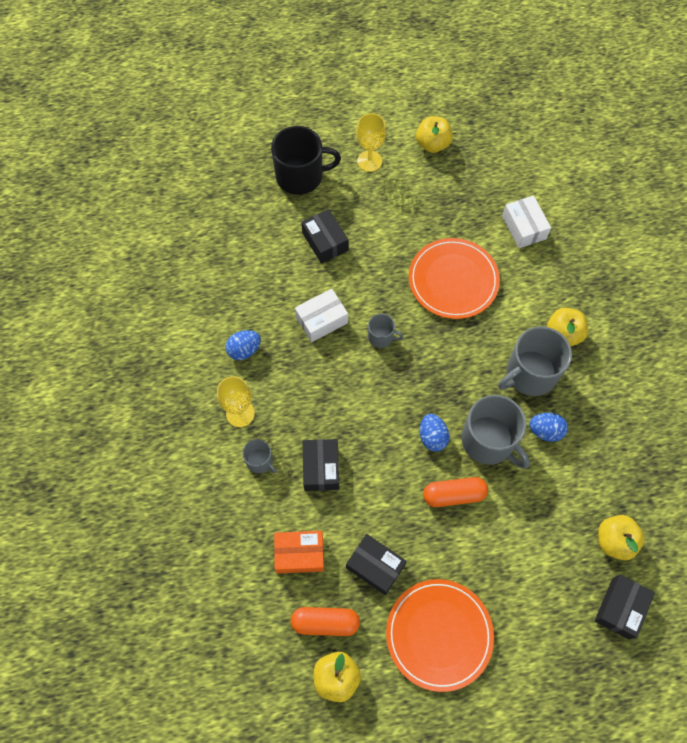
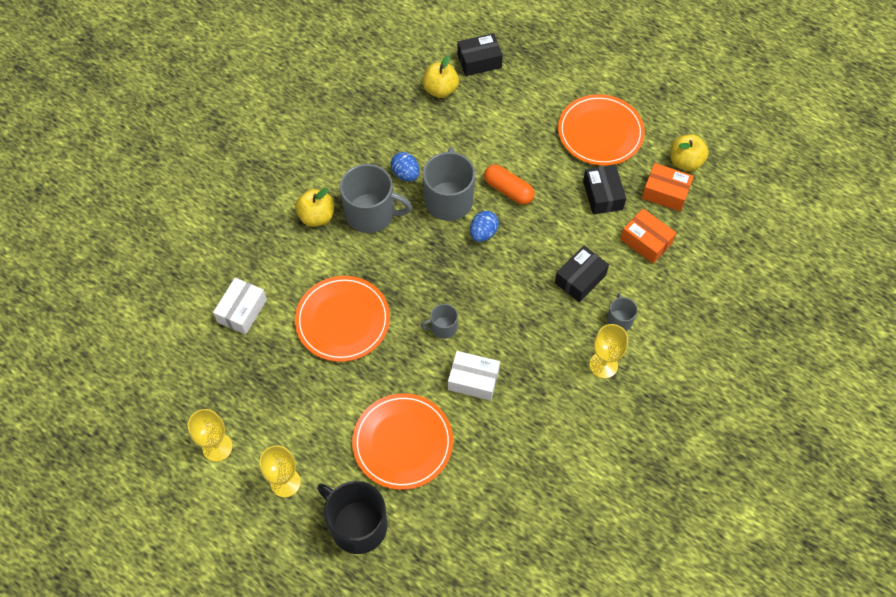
camera: 135 degrees left, 5 degrees down
blue egg [225,330,261,360] -> none
orange capsule [291,607,360,636] -> orange box [642,163,694,212]
black box [301,209,349,264] -> orange plate [352,393,453,490]
grey mug [368,314,404,348] -> grey mug turned 75 degrees counterclockwise [421,304,458,339]
yellow apple [416,116,453,153] -> yellow goblet [188,409,233,462]

